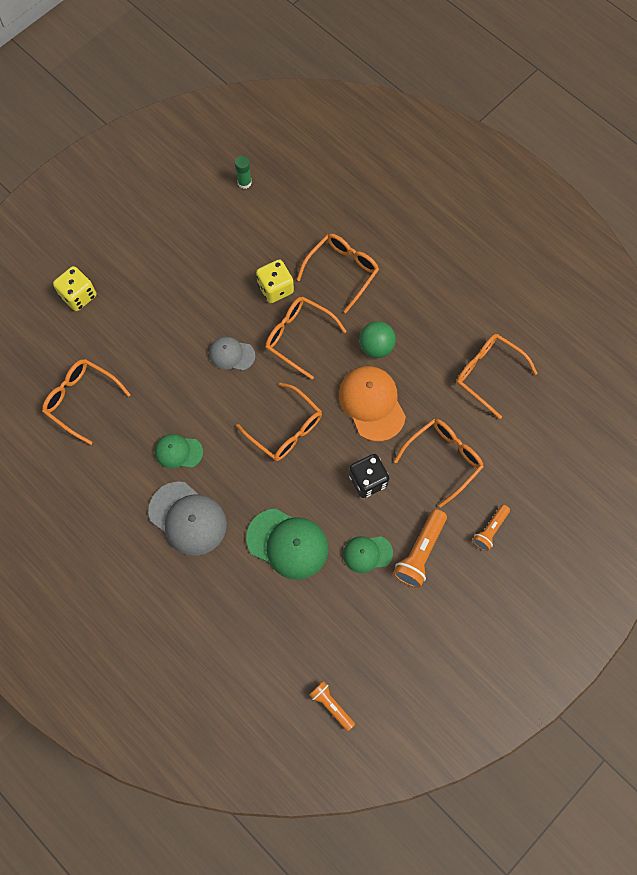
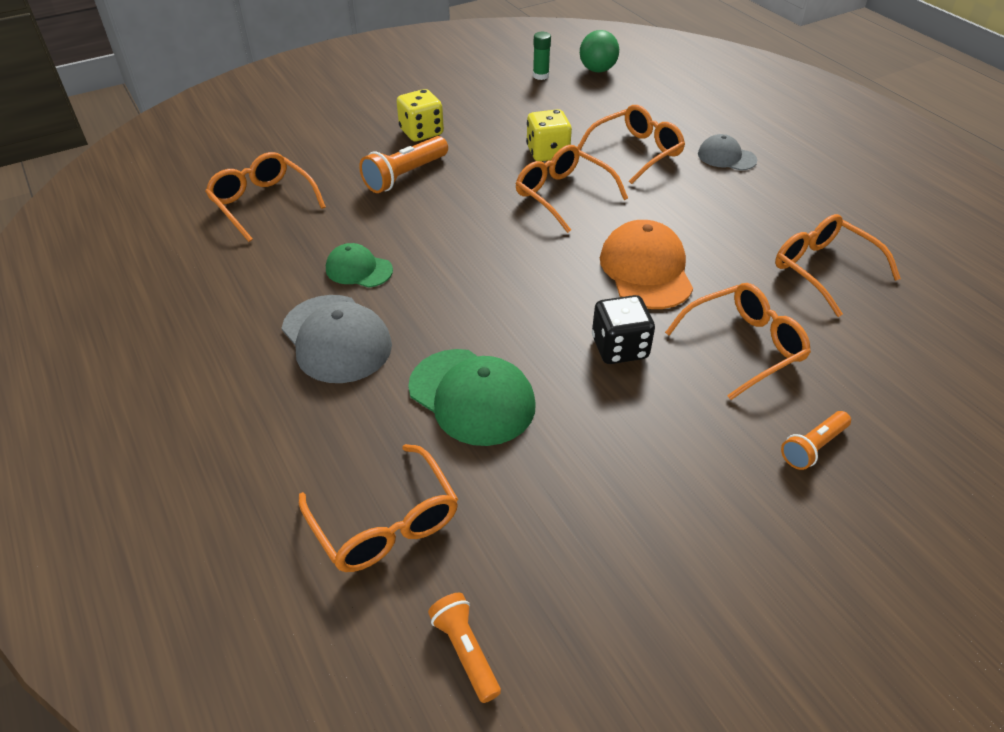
camera: 15 degrees right, 25 degrees down
yellow dice [53,266,96,311] -> yellow dice moved to [396,89,444,141]
grey cap [209,337,255,371] -> grey cap moved to [698,134,757,171]
orange glasses [236,383,322,461] -> orange glasses moved to [299,444,458,572]
green cap [343,536,393,573] -> none
green ball [359,321,396,358] -> green ball moved to [580,30,619,73]
orange flashlight [393,509,447,588] -> orange flashlight moved to [359,136,448,193]

